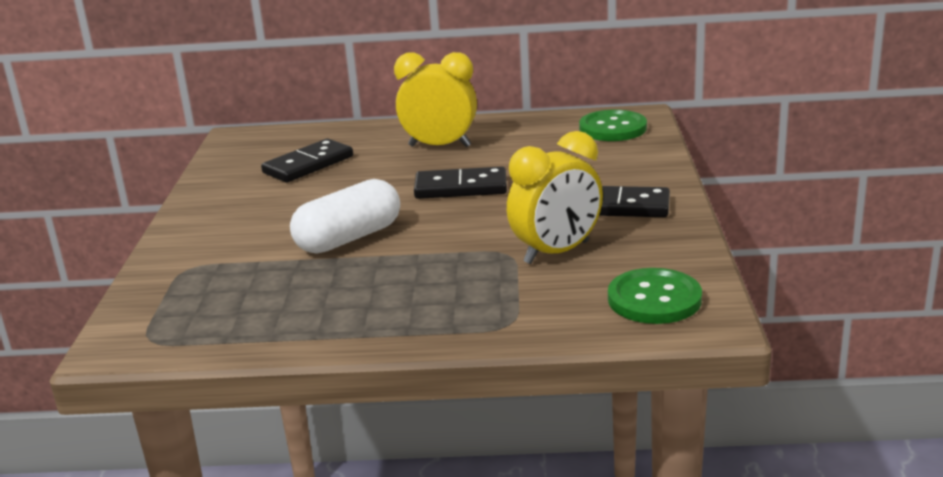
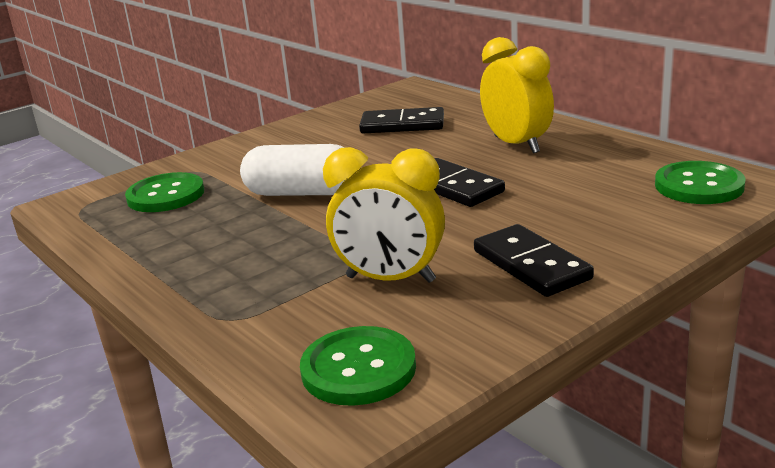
camera: 50 degrees right, 0 degrees up
none -> green button [125,172,204,212]

